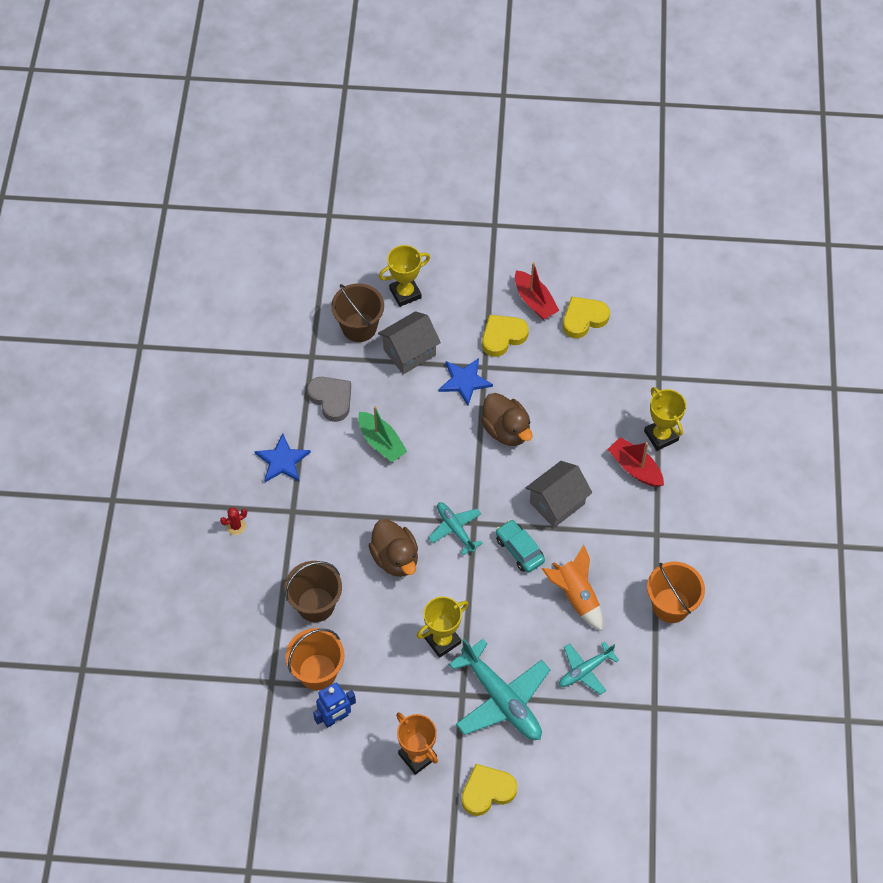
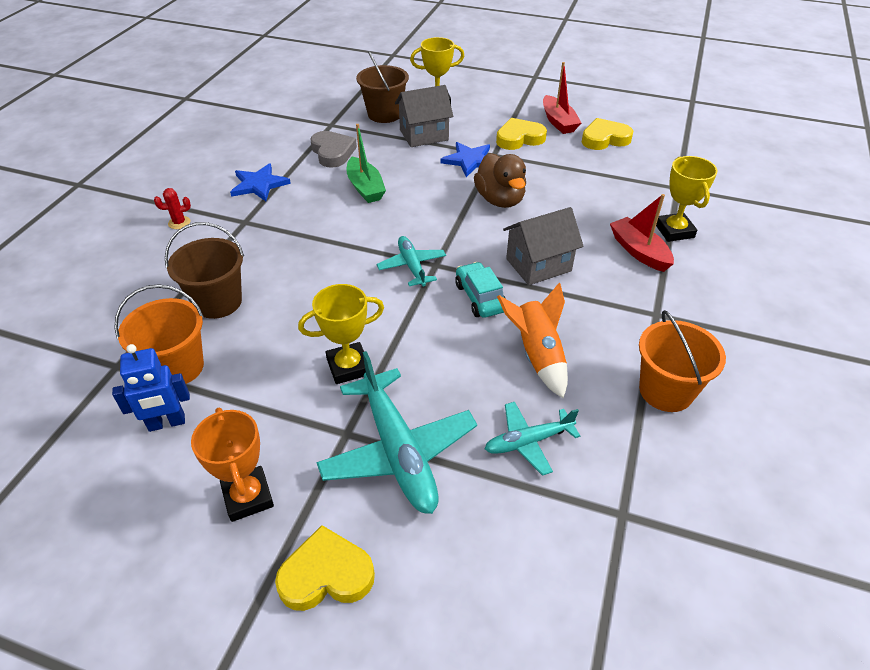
camera: 15 degrees right, 15 degrees down
brown duck [368,519,418,577] -> none

